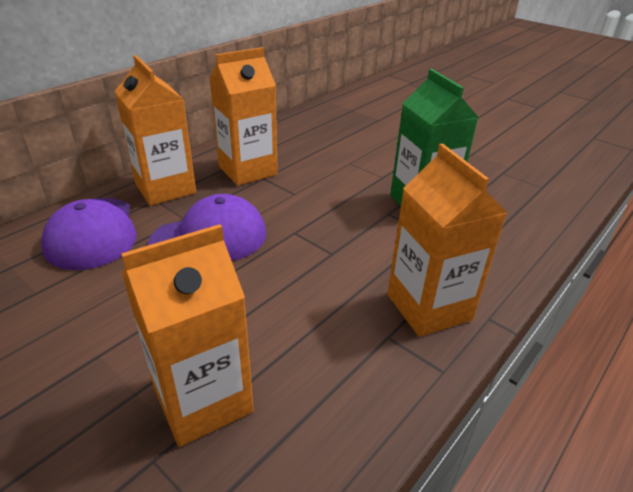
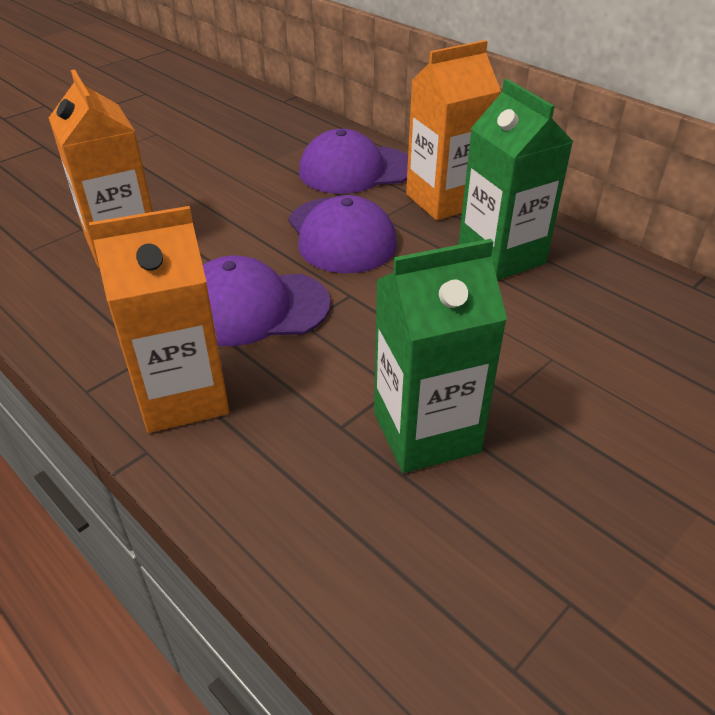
camera: 95 degrees right, 5 degrees up
orange carton [209,47,278,186] -> green carton [458,79,573,281]
none -> purple cap [203,255,331,346]

